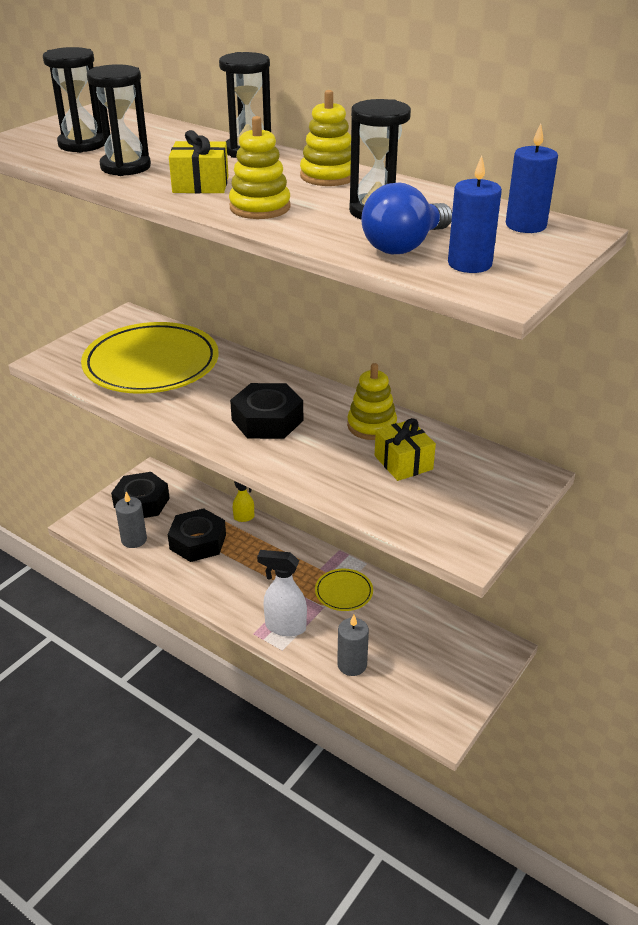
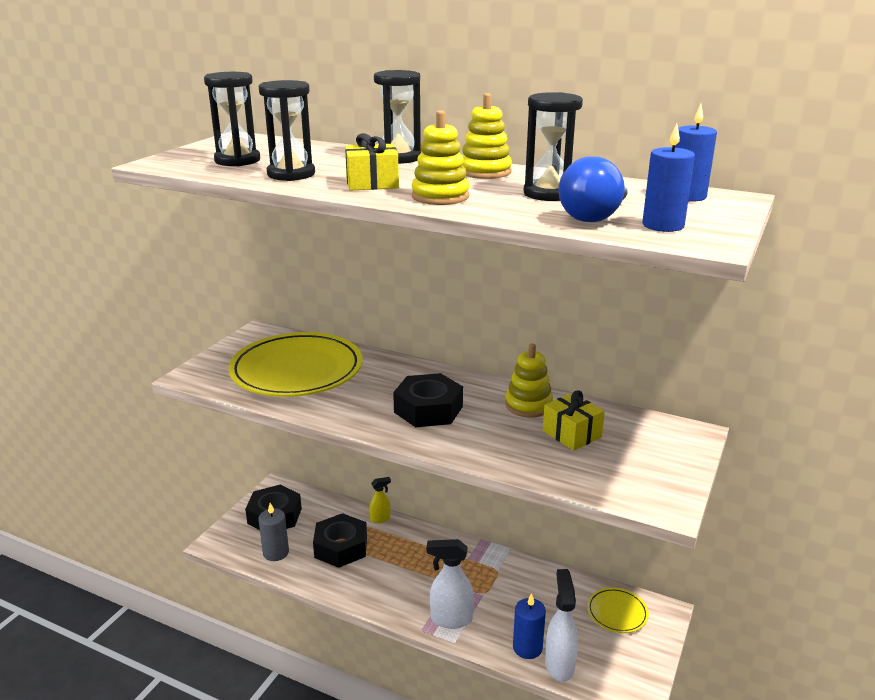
camera: 10 degrees left, 10 degrees down
yellow plate [315,569,373,611] -> yellow plate moved to [587,587,649,633]
grey candle [337,615,369,676] -> blue candle [513,593,546,659]
none -> white spray bottle [545,569,578,682]

